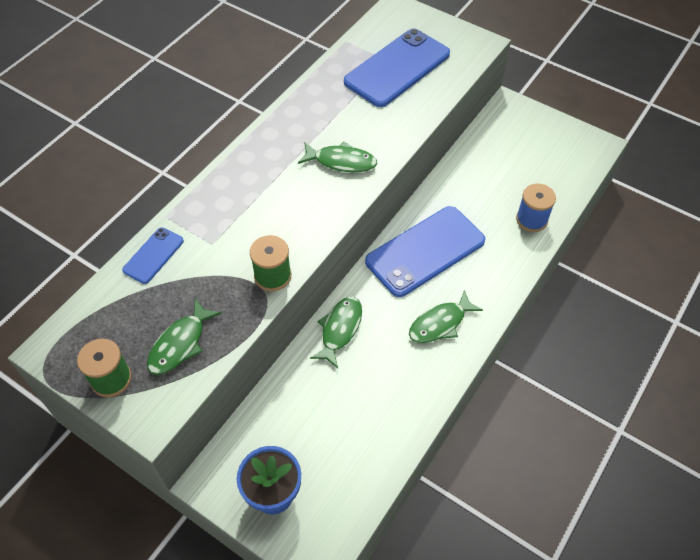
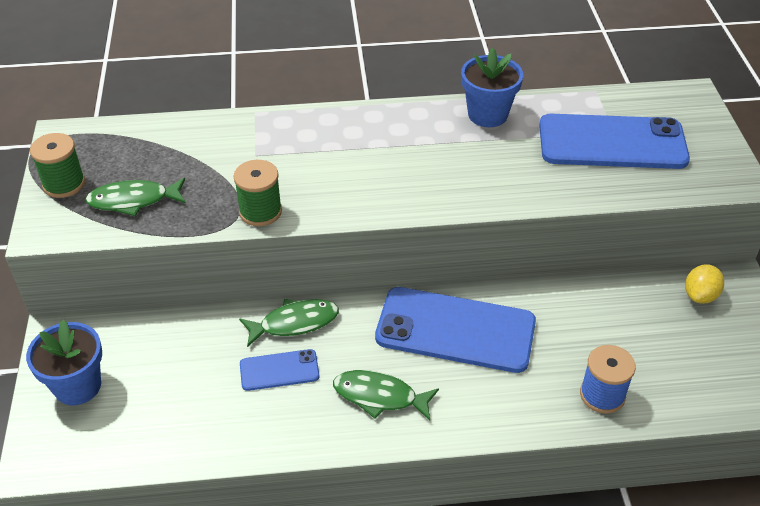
camera: 50 degrees right, 10 degrees down
blue phone [122,227,184,284] -> blue phone moved to [240,349,319,391]
green fish [298,142,377,172] -> none
none -> blue flower pot [461,48,523,127]
none -> yellow lemon [685,264,724,304]

